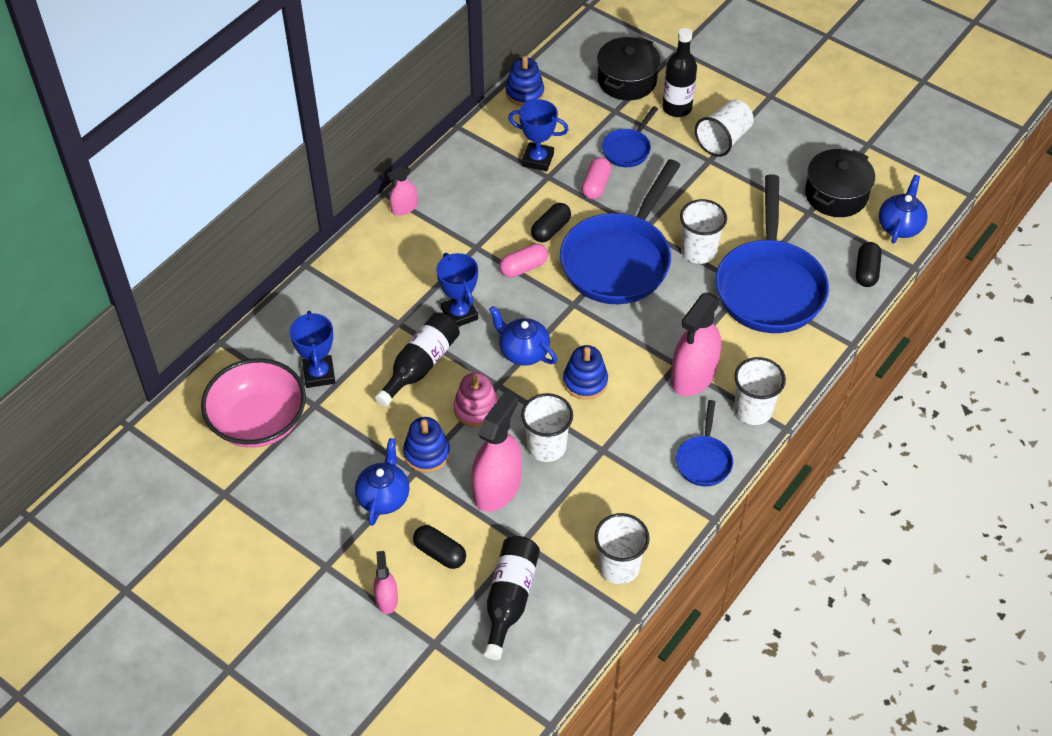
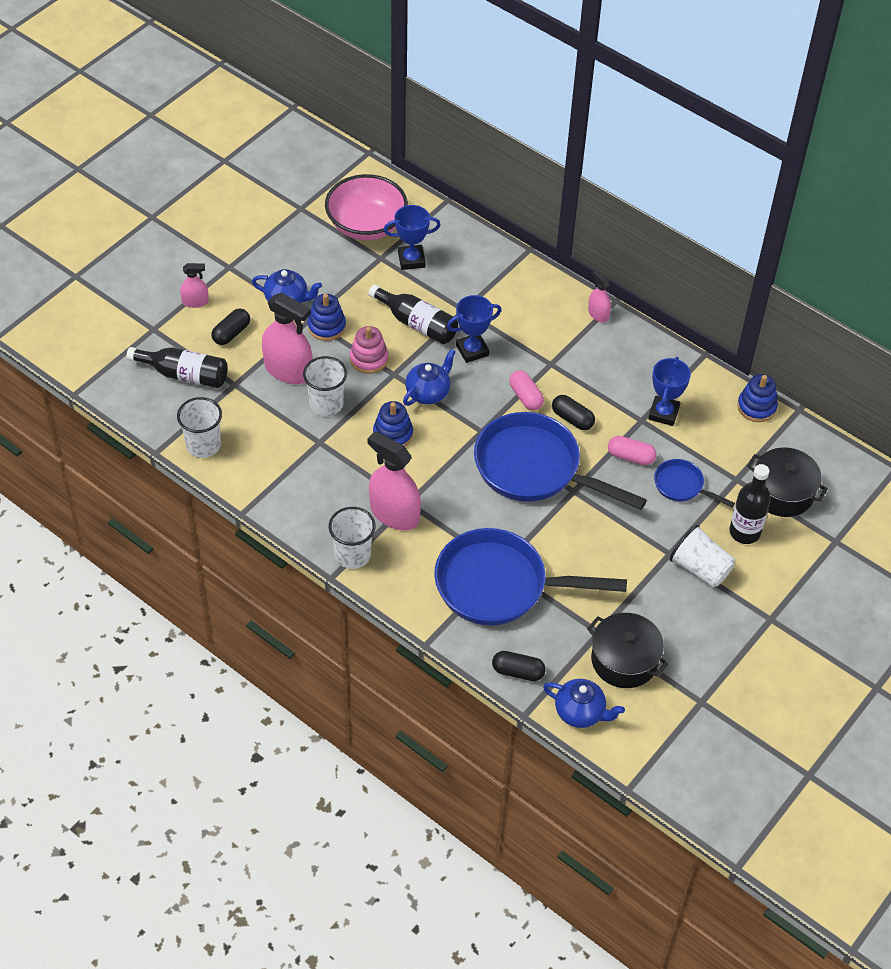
camera: 90 degrees right, 0 degrees up
blue pan [676,400,733,487] -> none
white cup [680,199,727,264] -> none

